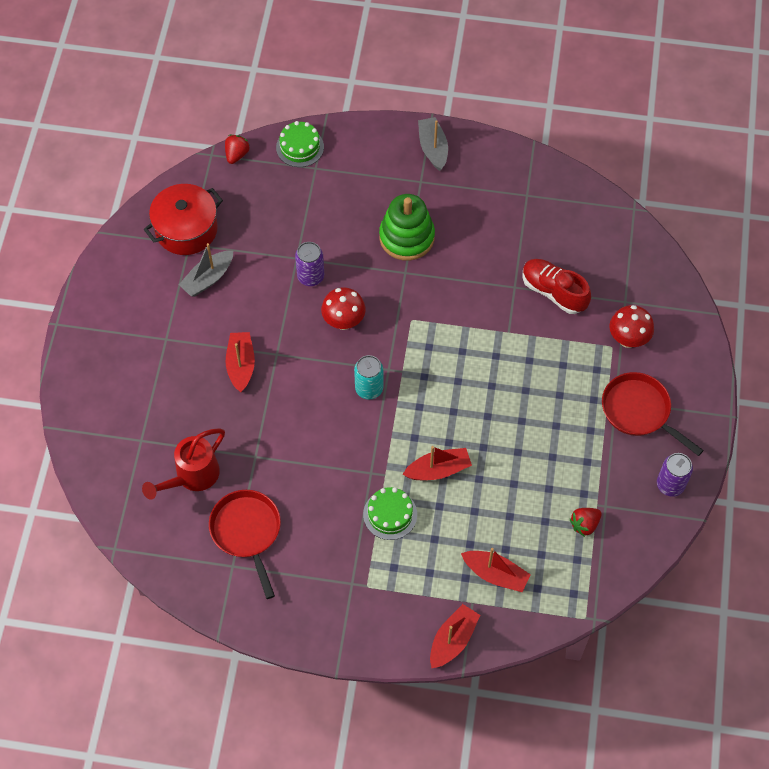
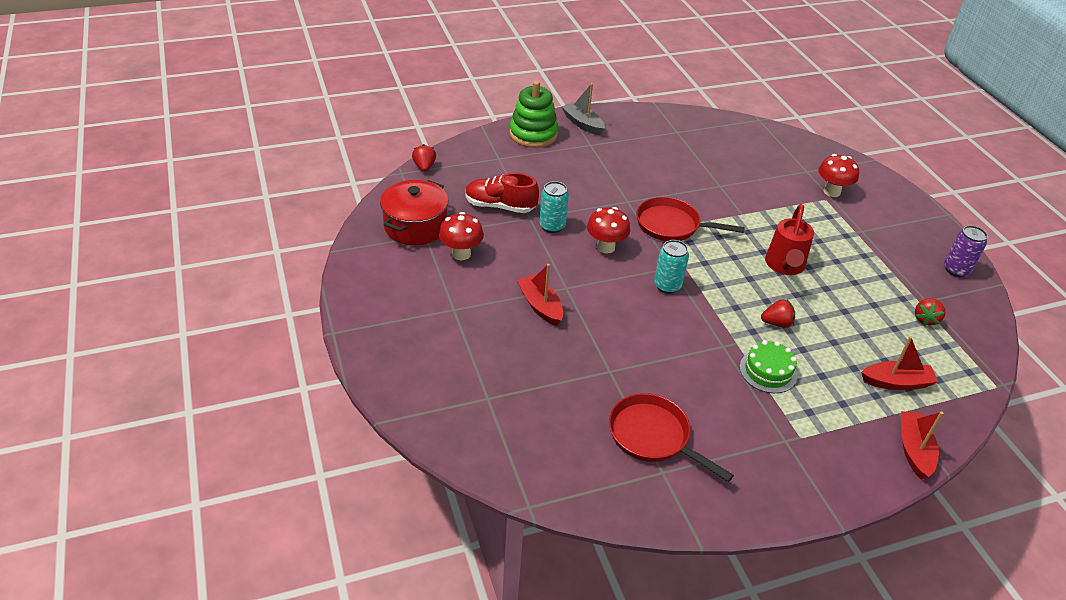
camera: 30 degrees left, 20 degrees down
red watering can [142,428,225,500] -> red watering can moved to [765,204,814,275]
grey boat [179,243,233,297] -> red mushroom [439,212,484,260]
green cake [276,121,324,167] -> none
purple can [295,242,324,286] -> turquoise can [539,181,569,233]
green stacking toy [379,194,435,261] -> green stacking toy moved to [509,81,558,148]
red boat [402,446,472,480] -> red strawberry [761,299,795,328]
red shoe [523,259,591,314] -> red shoe moved to [465,173,539,213]
red pan [602,372,704,456] -> red pan moved to [636,197,745,241]

